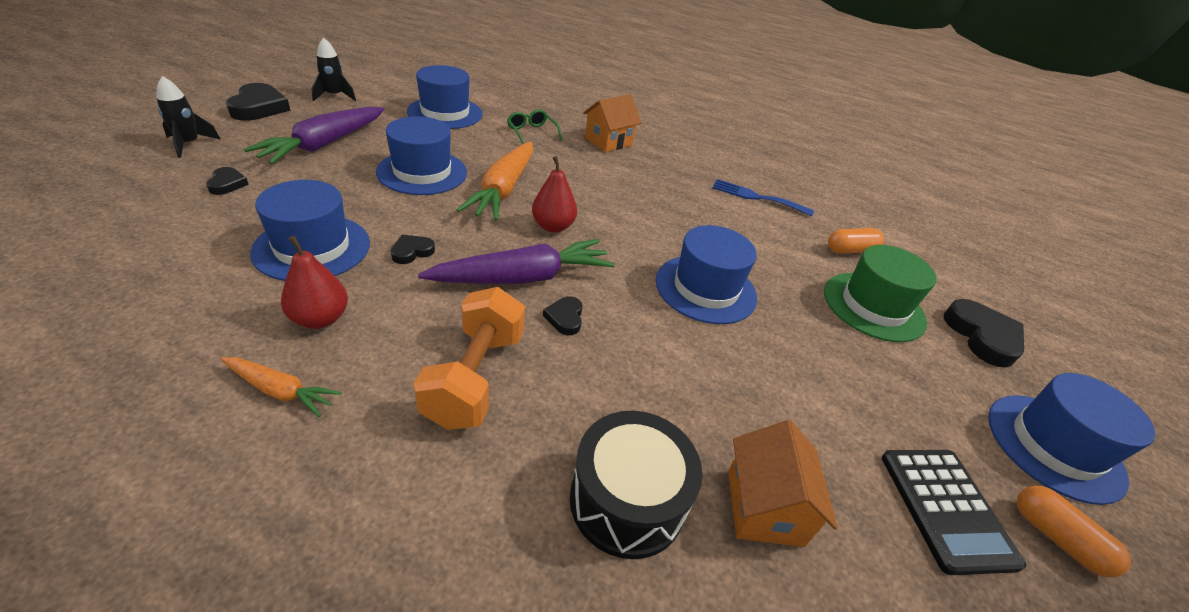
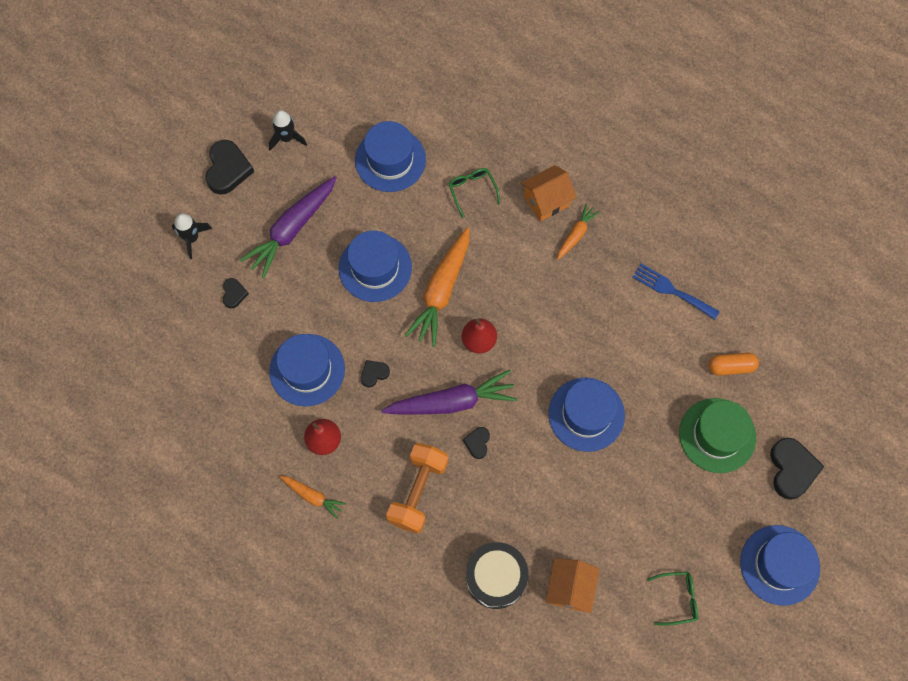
camera: 15 degrees right, 30 degrees up
black calculator [882,450,1026,575] -> green glasses [647,572,698,625]
orange capsule [1017,486,1131,578] -> none
none -> orange carrot [557,204,600,260]

